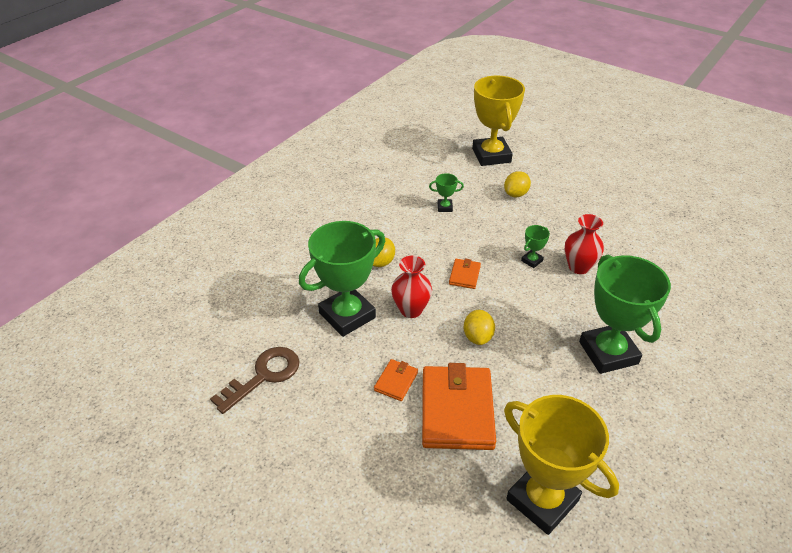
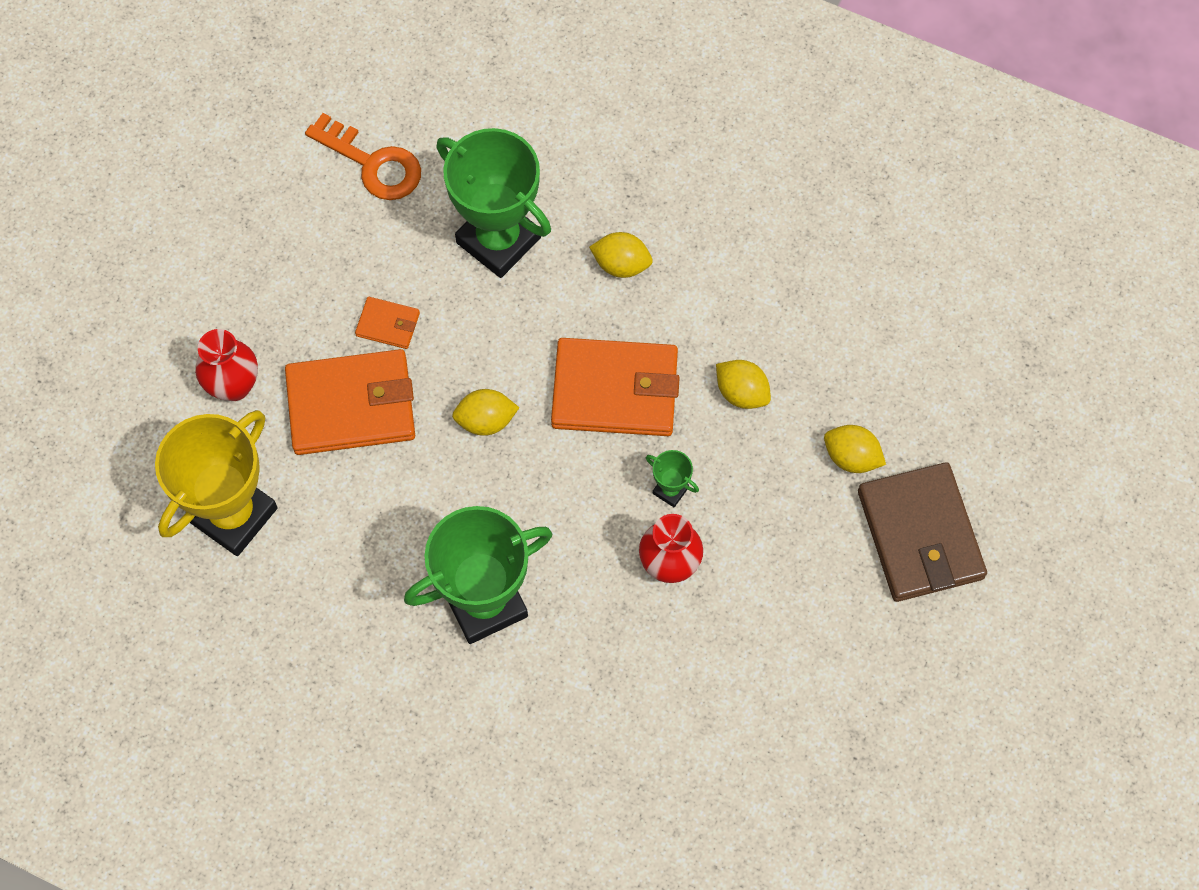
camera: 80 degrees right, 25 degrees up
brown key [210,347,300,414] -> orange key [305,113,421,200]
red vase [391,256,432,318] -> red vase moved to [195,329,258,401]
green trophy [429,173,464,212] -> none
orange wallet [449,259,481,289] -> orange wallet [551,338,680,436], size x2.16
yellow trophy [472,75,525,166] -> none
none -> yellow lemon [716,360,771,409]
none -> brown wallet [858,462,987,602]

